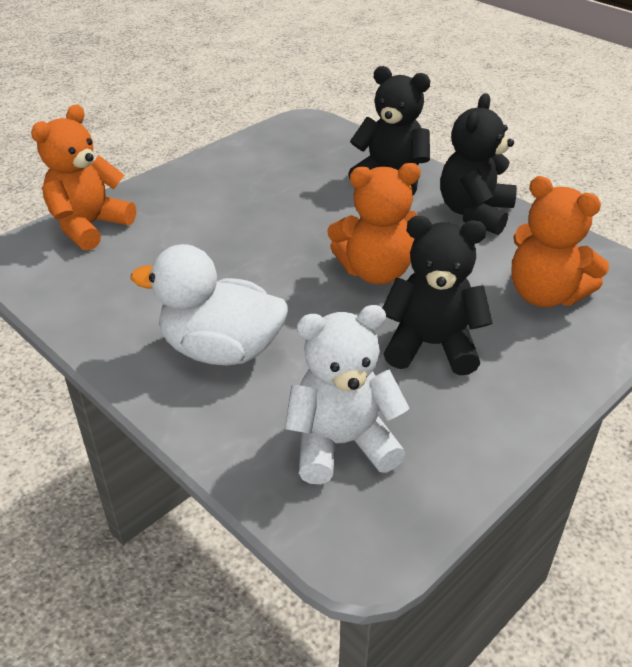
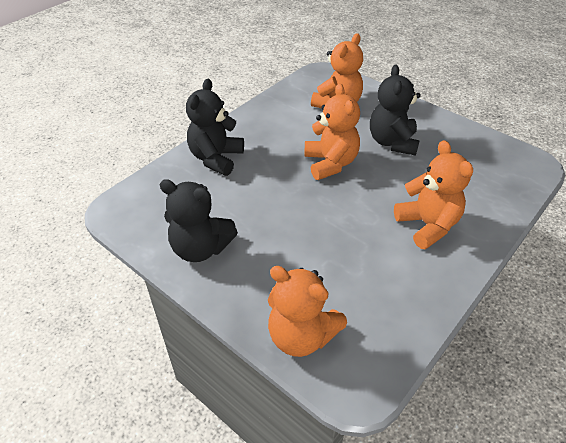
camera: 95 degrees left, 5 degrees up
white duck [131,244,288,365] -> orange teddy bear [394,140,473,249]
white teddy bear [285,305,410,484] -> none
black teddy bear [440,93,517,235] -> black teddy bear moved to [159,179,238,262]

